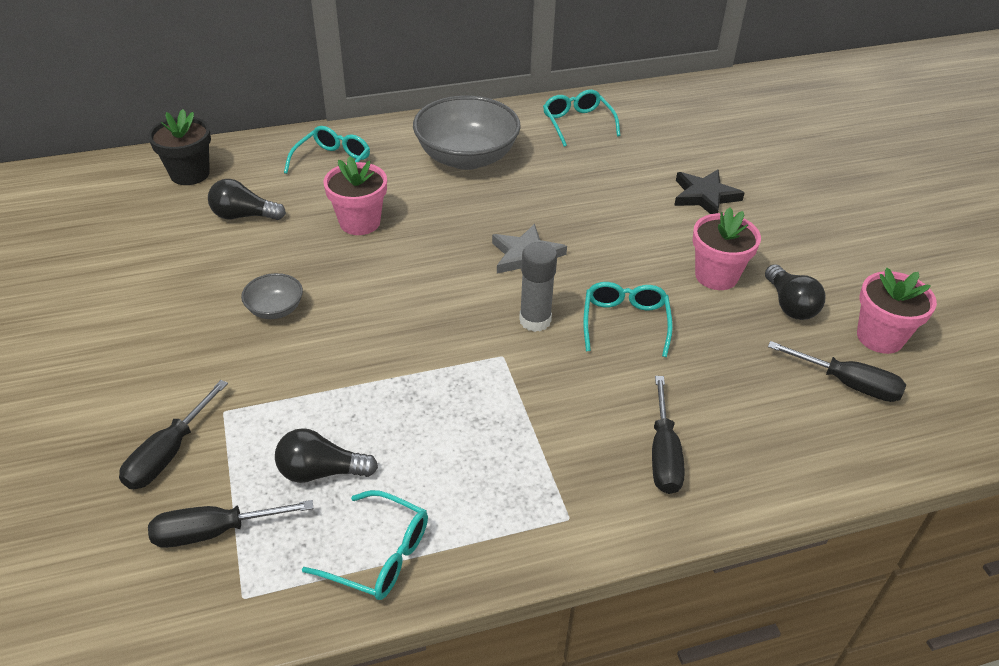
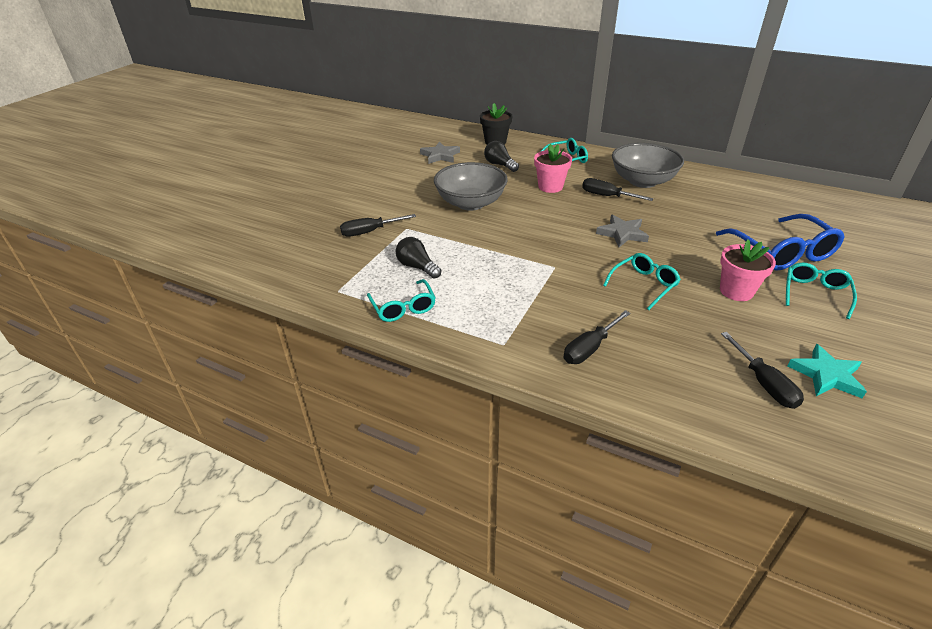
camera: 45 degrees right, 5 degrees down
black screwdriver [148,500,313,548] -> black screwdriver moved to [582,178,653,201]
grey bowl [241,273,303,319] -> grey bowl [434,162,508,211], size x2.14
grey glue stick [519,242,557,332] -> none
turquoise glasses [543,90,620,147] -> turquoise glasses moved to [786,262,857,319]
black star [674,169,745,214] -> blue glasses [716,214,845,271]
black light bulb [765,264,826,320] -> none
pink flower pot [857,268,937,354] -> turquoise star [787,344,867,398]
none -> grey star [420,142,460,164]

